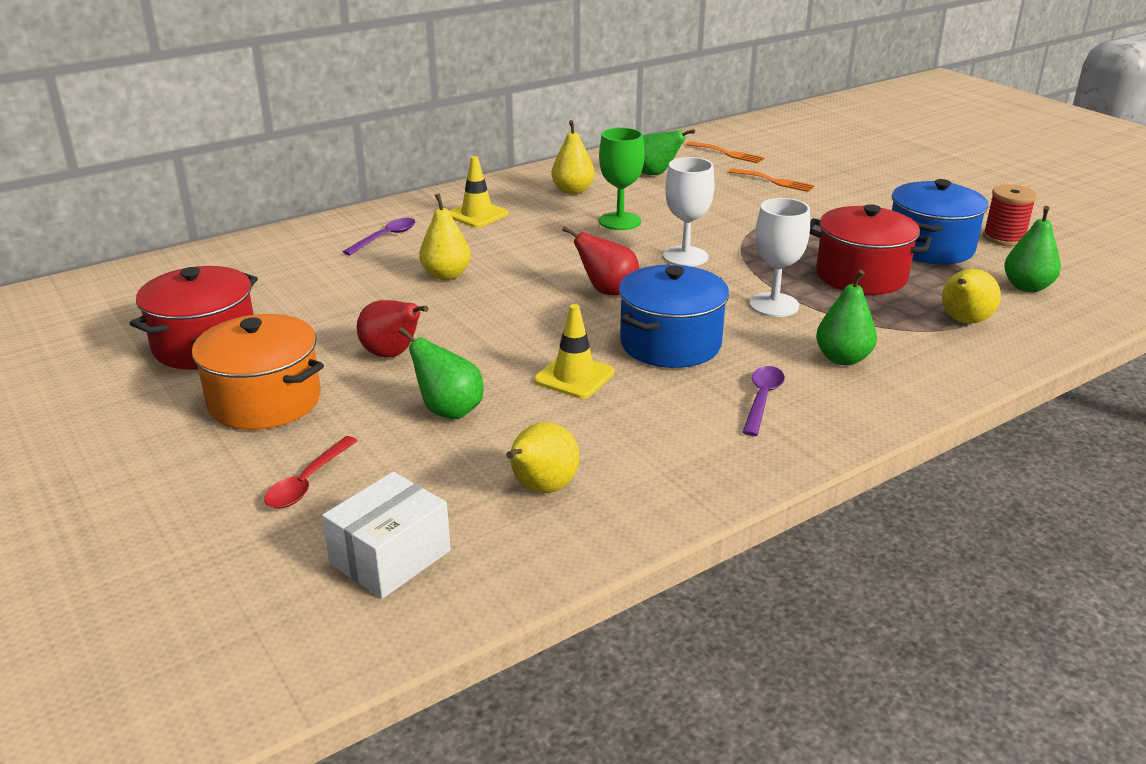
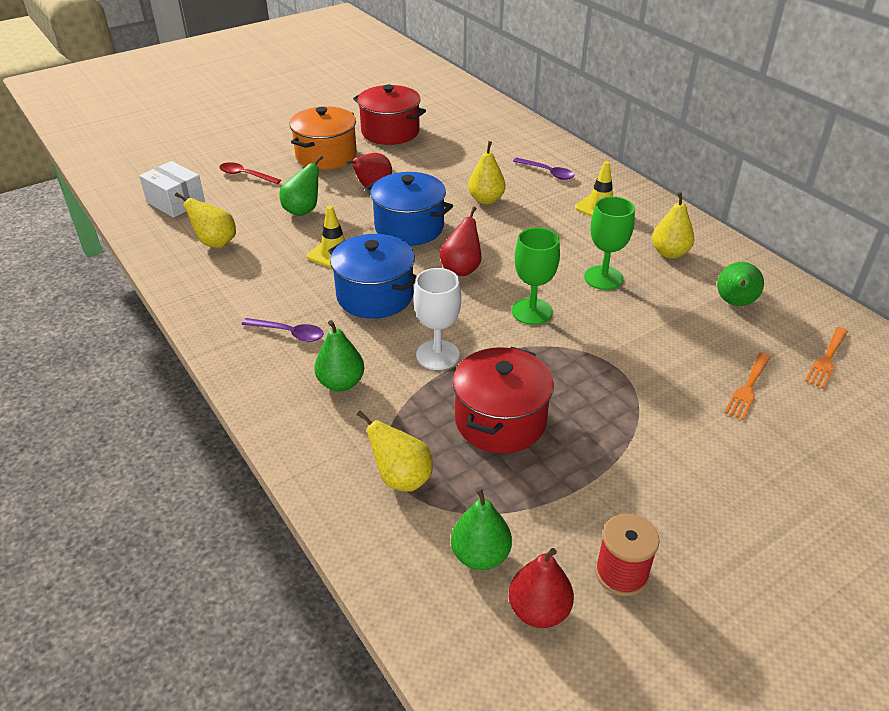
camera: 90 degrees right, 10 degrees up
white goblet [663,157,715,267] -> green goblet [512,227,560,325]
blue pot [892,179,988,264] -> blue pot moved to [365,172,453,246]
none -> red pear [509,548,574,628]

